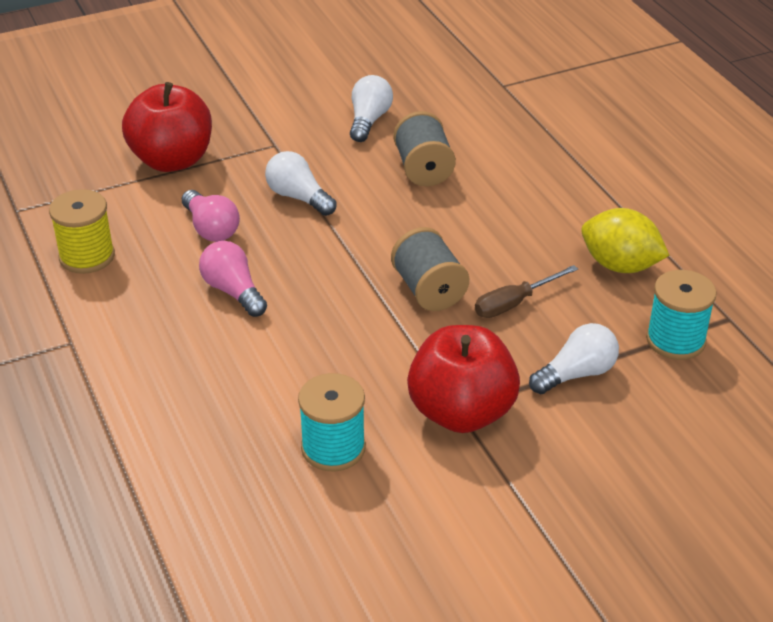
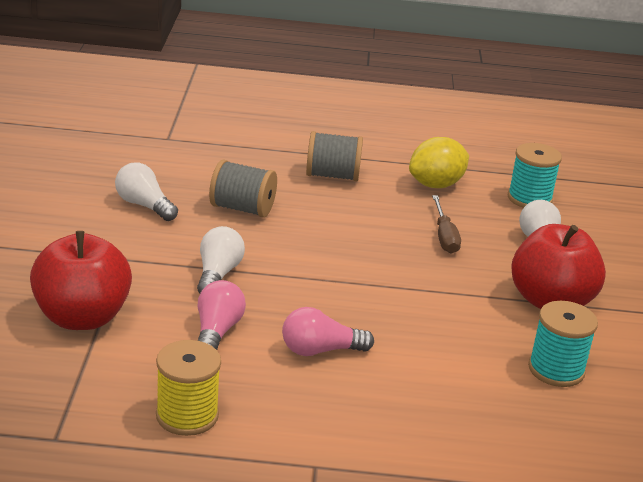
camera: 65 degrees left, 10 degrees down
pink light bulb [182,190,240,242] -> pink light bulb turned 75 degrees counterclockwise [197,280,246,350]
white light bulb [265,151,337,216] -> white light bulb turned 120 degrees clockwise [197,226,245,293]
grey spool [391,227,469,311] -> grey spool moved to [306,131,363,182]

